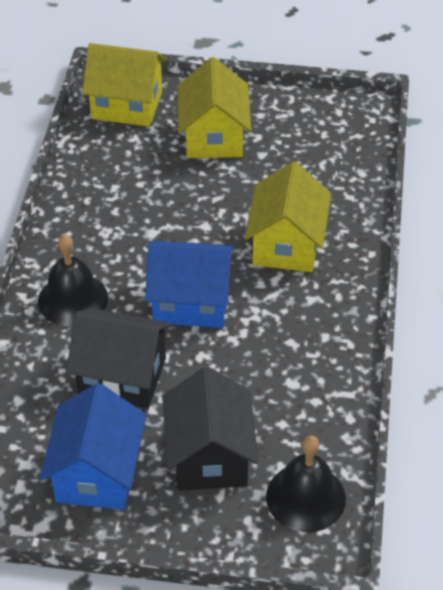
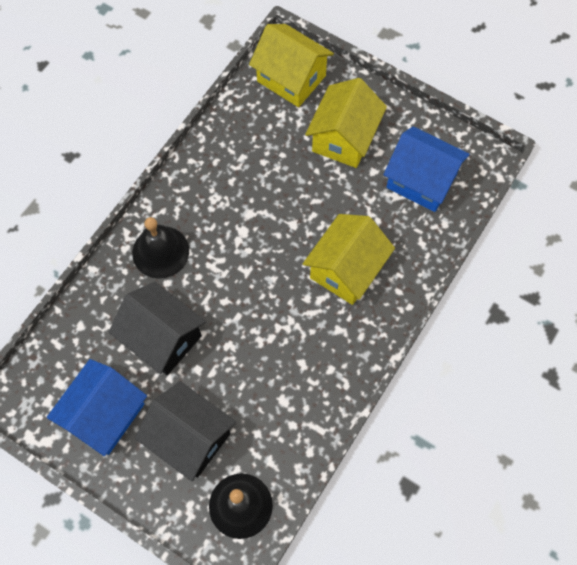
camera: 25 degrees right, 20 degrees up
blue house [145,241,234,328] -> blue house moved to [383,126,470,212]
black house [162,366,259,491] -> black house turned 75 degrees counterclockwise [135,381,236,481]

